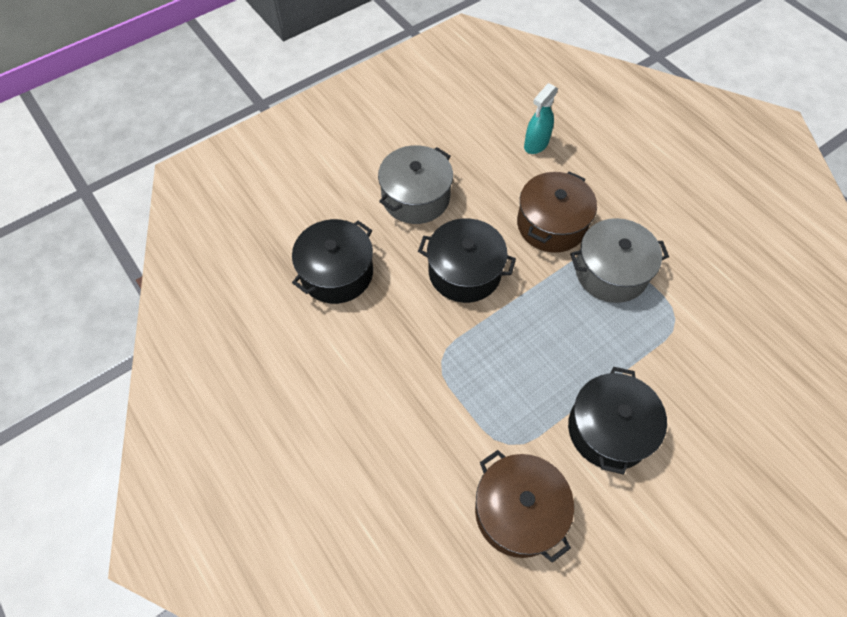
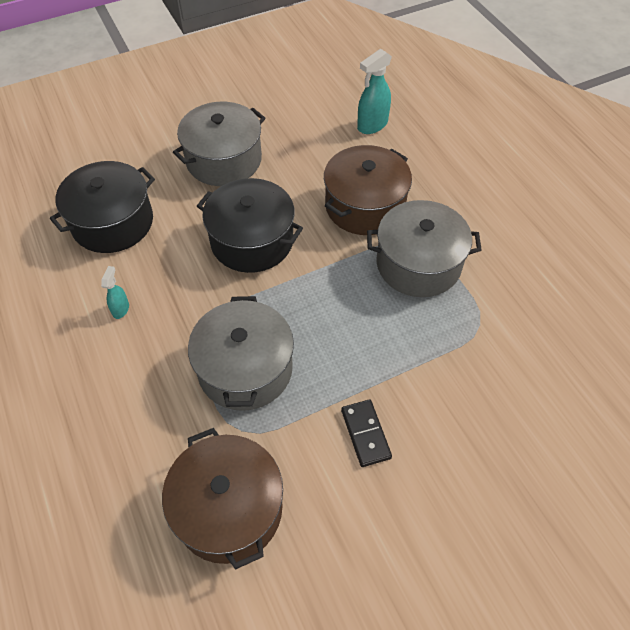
camera: 10 degrees right, 5 degrees down
black pot [568,367,667,475] -> black domino [341,400,392,467]
none -> turquoise spray bottle [101,266,129,319]
none -> grey pot [188,296,294,411]

